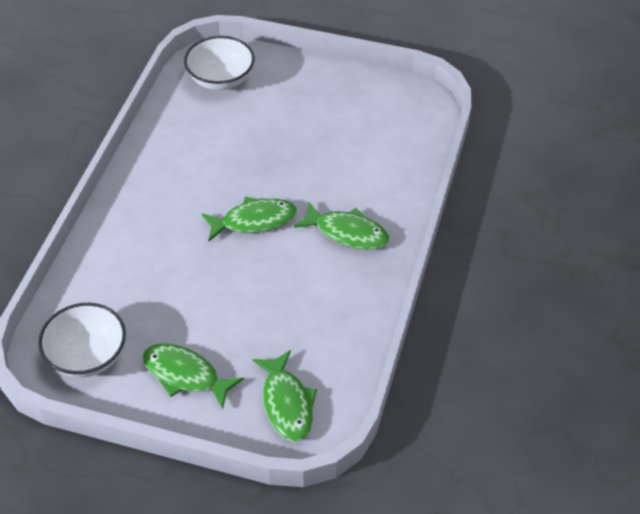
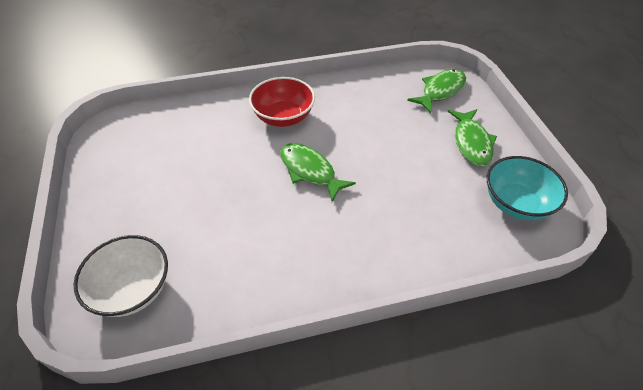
camera: 120 degrees left, 0 degrees up
white bowl [38,303,126,378] -> turquoise bowl [487,156,568,220]
green fish [294,202,389,250] -> red bowl [249,77,315,127]

